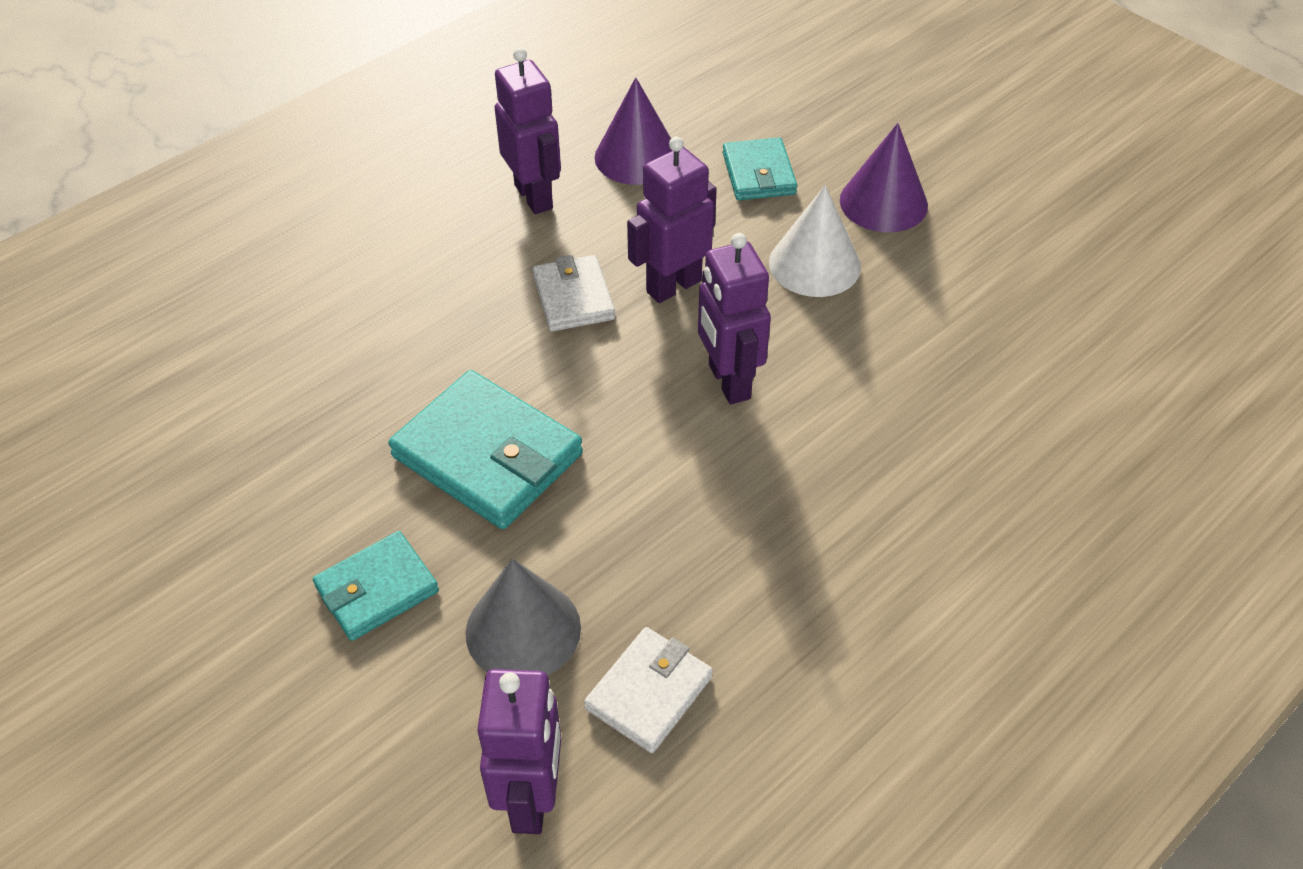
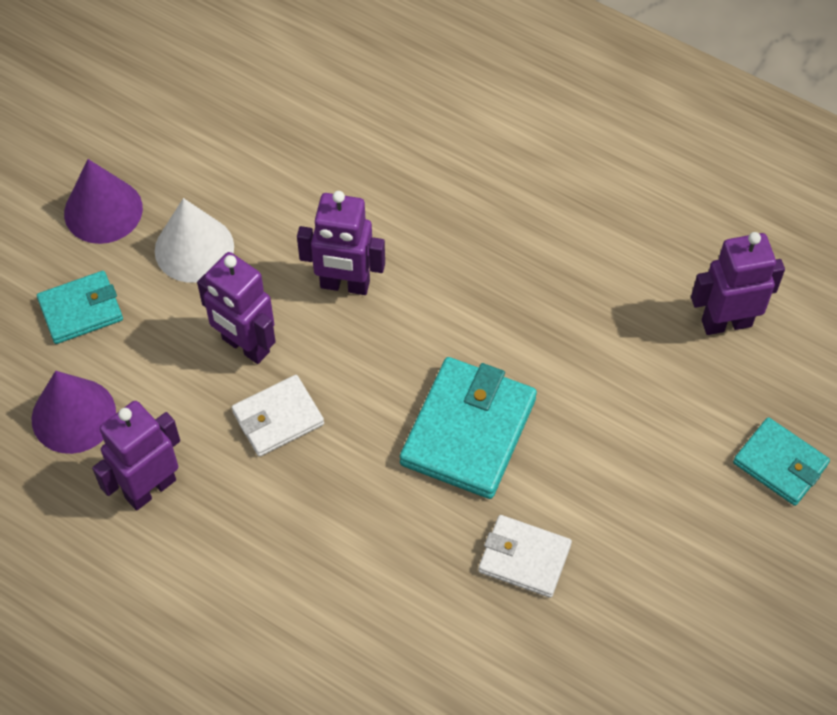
camera: 105 degrees left, 10 degrees up
turquoise wallet [313,531,439,641] -> turquoise wallet moved to [733,417,830,506]
grey cone [465,558,581,675] -> none
white wallet [584,627,713,753] -> white wallet moved to [478,515,572,598]
purple robot [698,233,771,404] -> purple robot turned 45 degrees clockwise [297,191,385,295]

